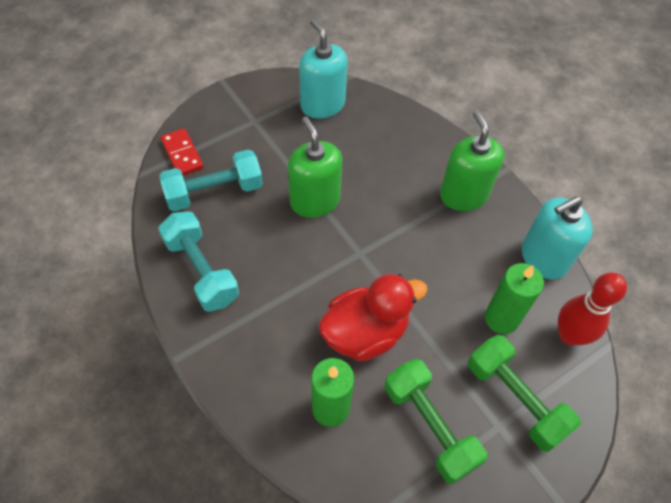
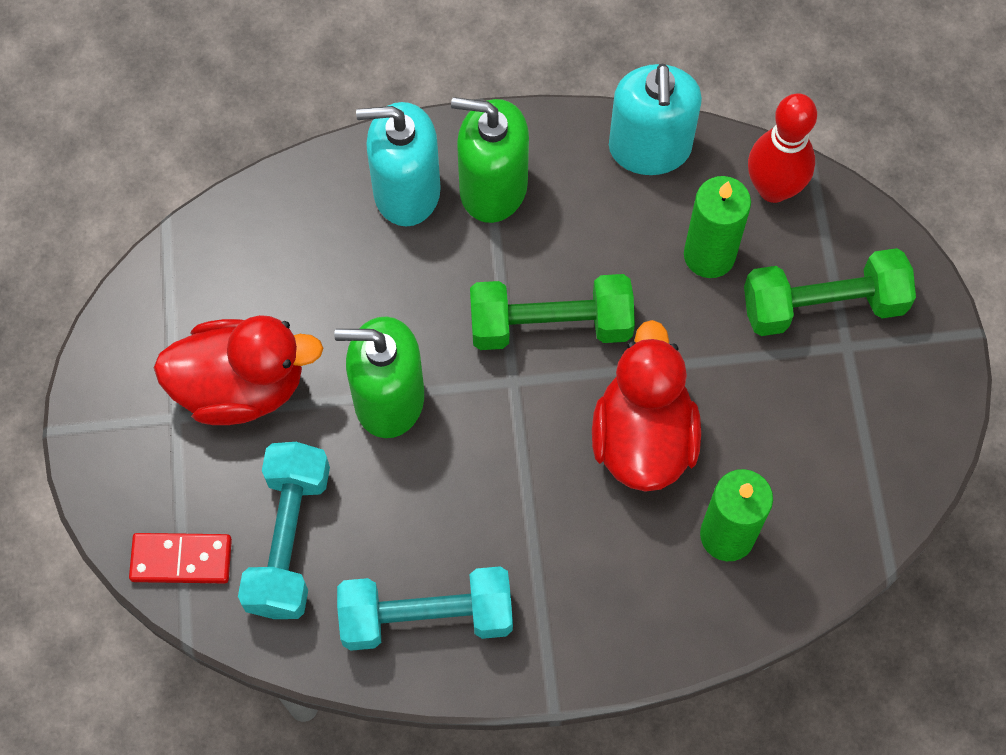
camera: 60 degrees left, 10 degrees up
turquoise soap dispenser [299,19,348,118] -> turquoise soap dispenser moved to [356,102,441,227]
green dumbbell [385,359,487,484] -> green dumbbell moved to [470,274,635,350]
none -> red duck [154,315,323,425]

